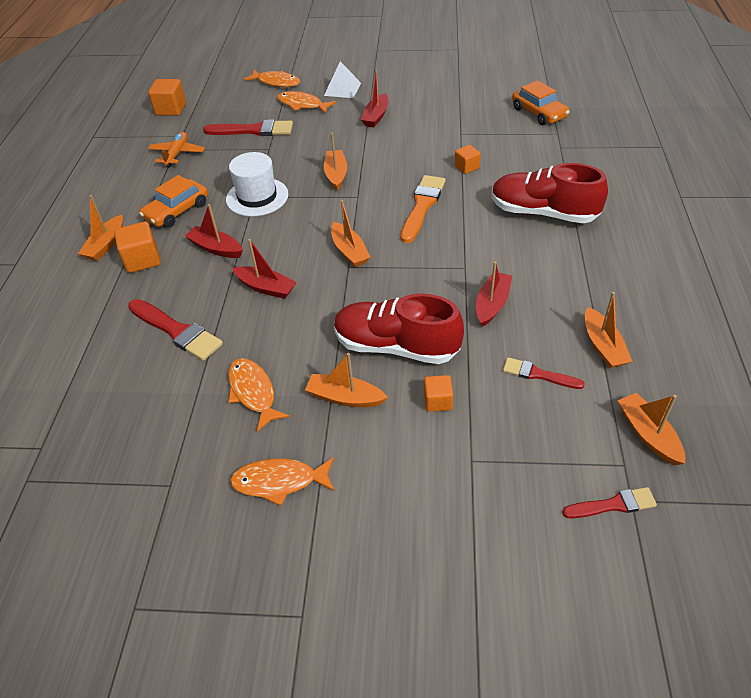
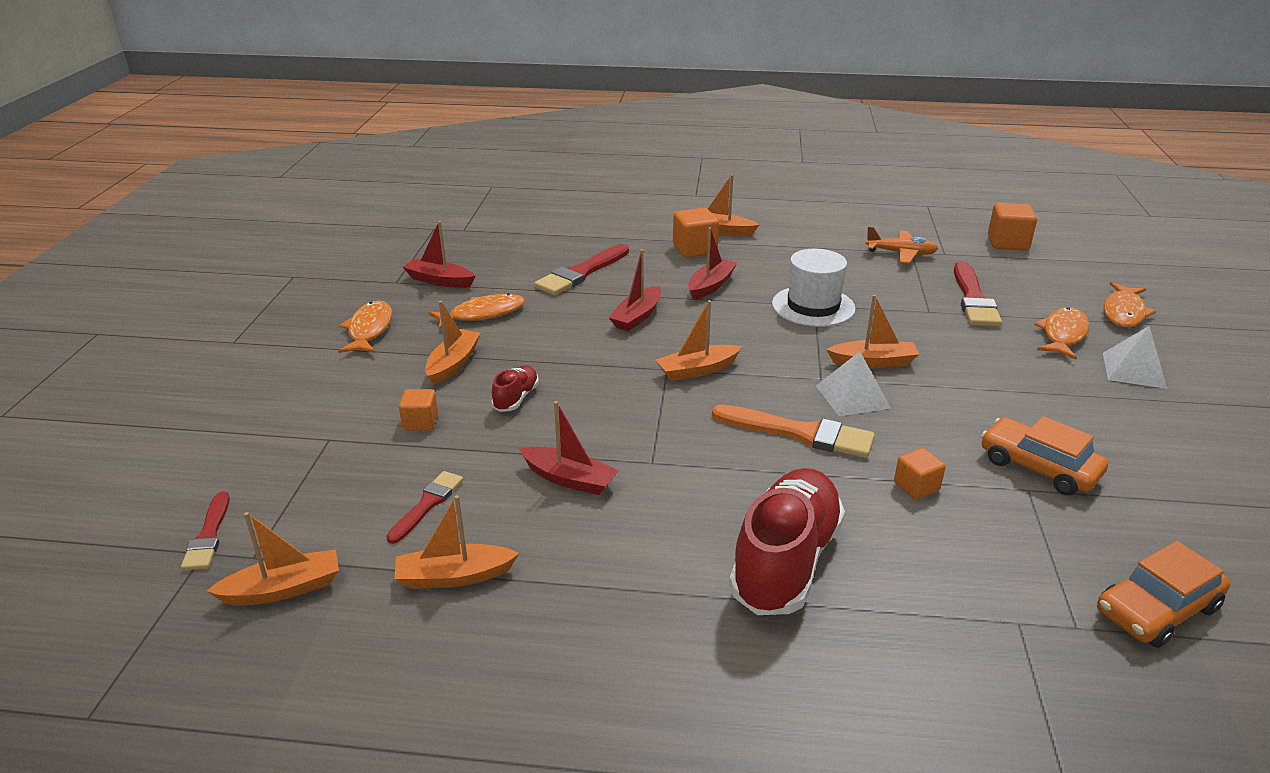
camera: 90 degrees right, 15 degrees down
orange car [139,175,208,228] -> orange car moved to [981,416,1108,495]
red shoe [334,293,464,364] -> red shoe [491,366,539,412], size x0.46
red boat [361,69,389,127] -> red boat moved to [403,221,476,288]
none -> white pyramid [816,351,891,416]

